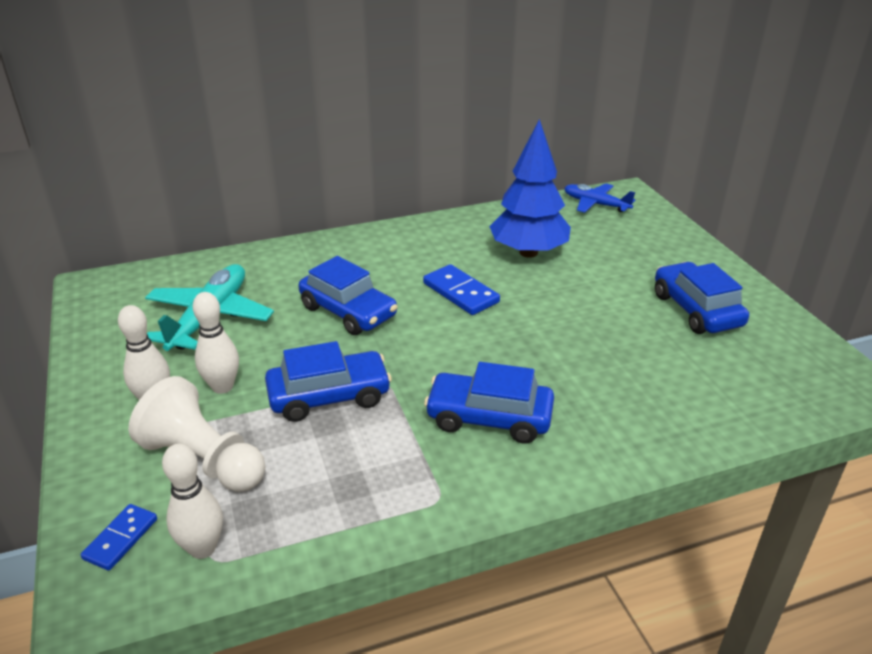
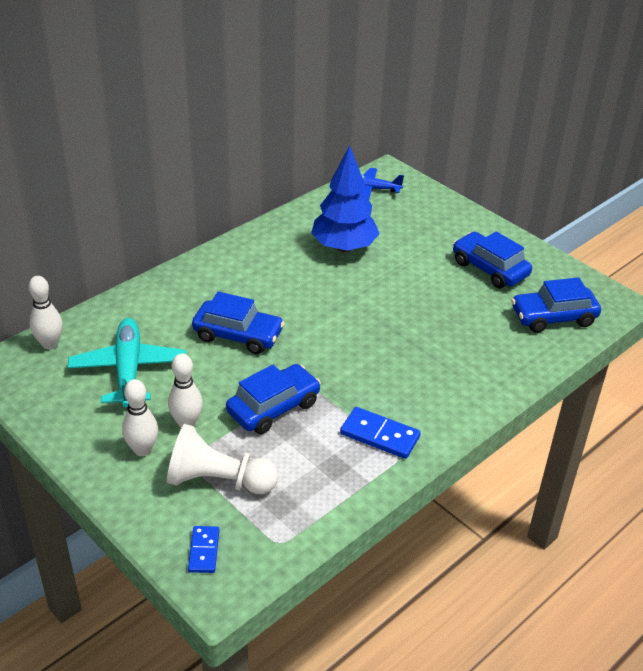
camera: 25 degrees left, 5 degrees up
white bowling pin [162,444,223,559] -> white bowling pin moved to [29,276,63,349]
blue domino [423,264,500,315] -> blue domino moved to [340,407,421,459]
blue car [424,362,554,443] -> blue car moved to [511,277,601,333]

